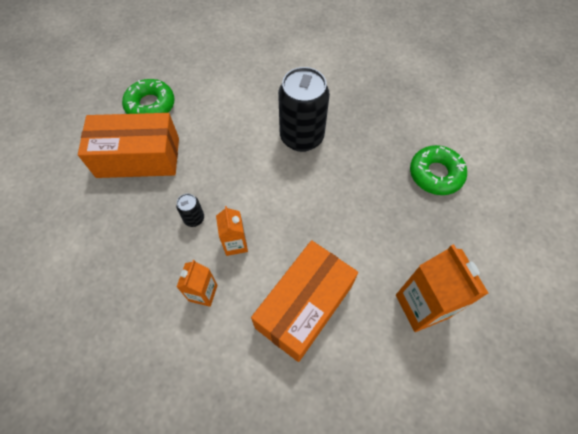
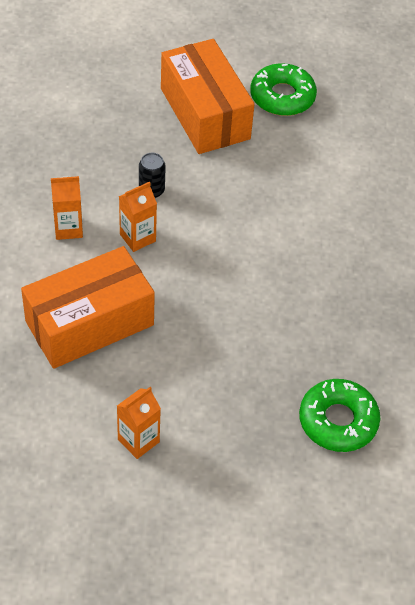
camera: 65 degrees right, 10 degrees down
orange box [251,240,358,362] -> orange box turned 45 degrees counterclockwise [21,246,155,369]
black can [278,67,330,152] -> none
orange carton [396,244,489,332] -> orange carton [117,387,161,459], size x0.58

